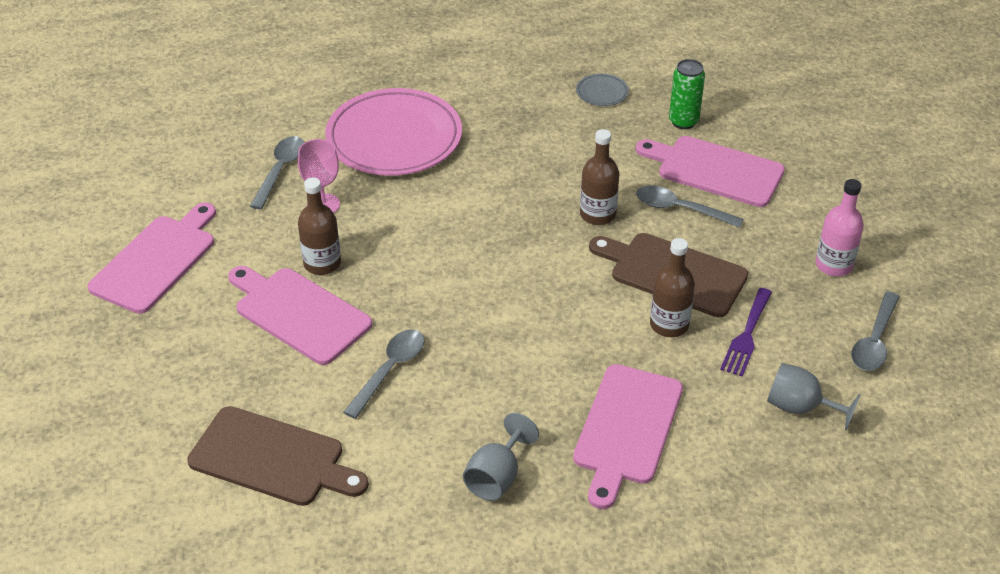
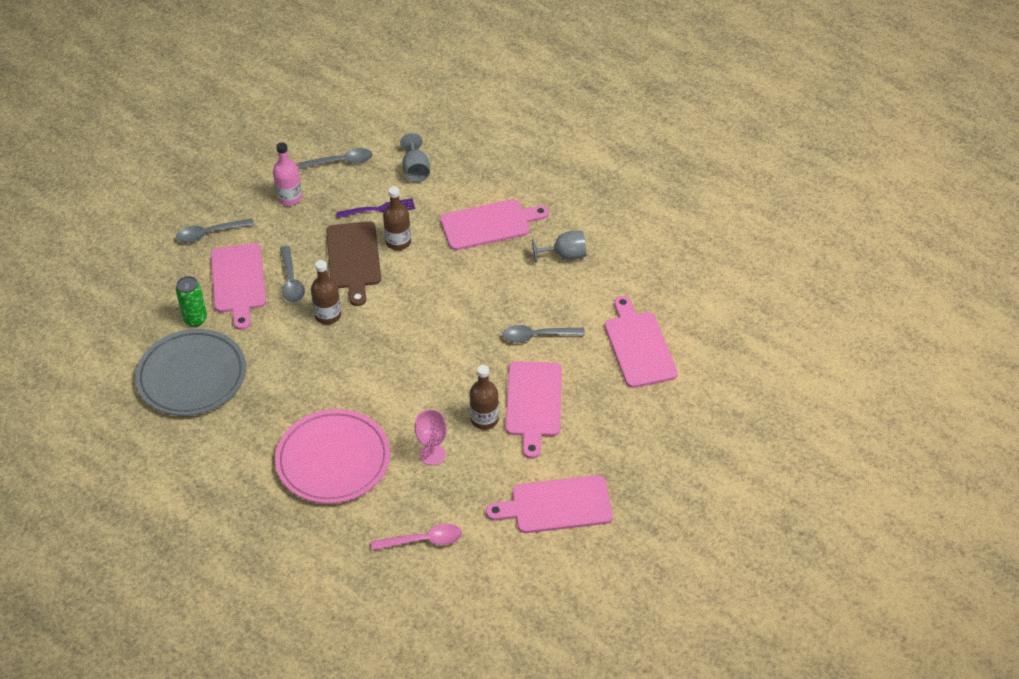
camera: 125 degrees left, 5 degrees up
brown cutting board [187,406,369,506] -> pink cutting board [605,296,678,388]
grey spoon [250,136,305,210] -> grey spoon moved to [176,218,254,243]
grey plate [576,74,629,106] -> grey plate [135,329,246,416], size x2.50
none -> pink spoon [371,524,462,551]

